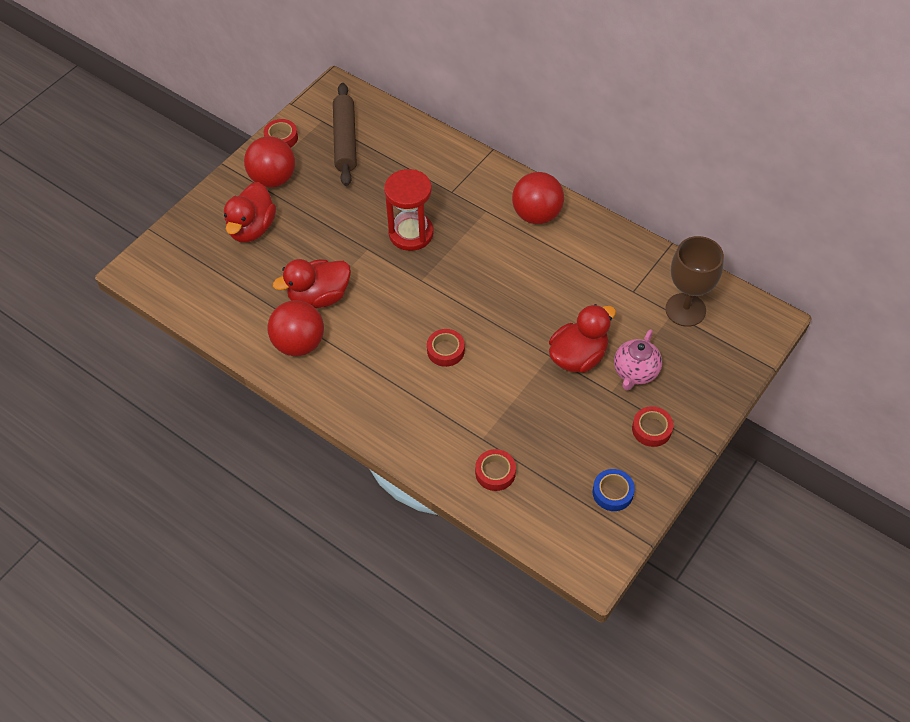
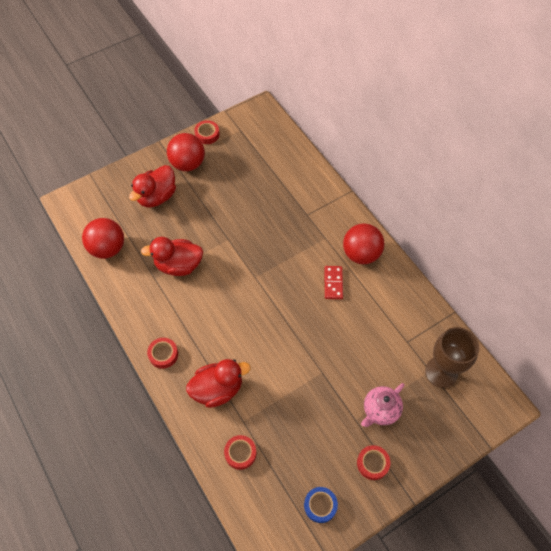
camera: 20 degrees right, 5 degrees up
red ball [268,300,324,356] -> red ball moved to [82,218,124,259]
brown rolling pin [333,83,357,186] -> none
red hourglass [384,169,434,251] -> none
red tape [427,329,465,367] -> red tape moved to [147,338,178,369]
red duck [549,304,616,373] -> red duck moved to [186,359,250,408]
none -> red domino [324,266,343,299]

